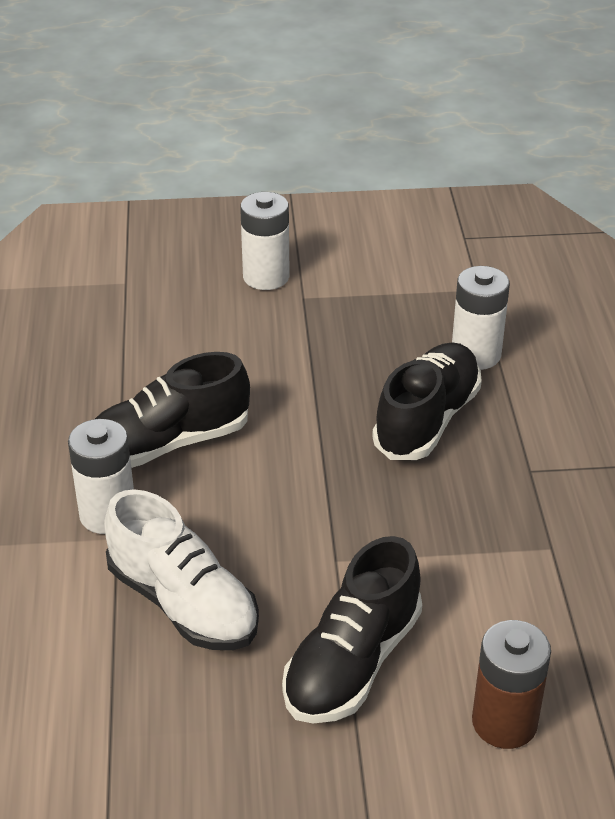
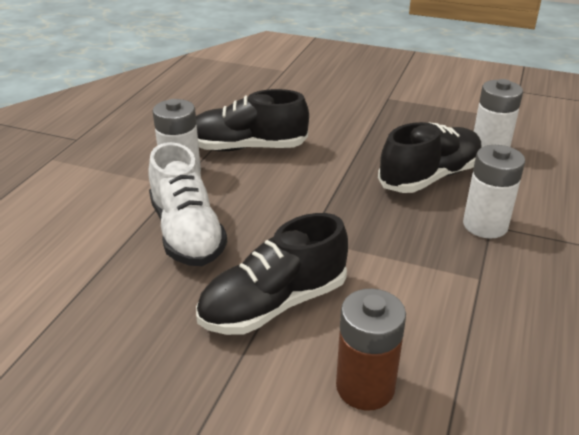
camera: 25 degrees right, 5 degrees down
white battery [240,192,290,290] -> white battery moved to [463,145,525,239]

